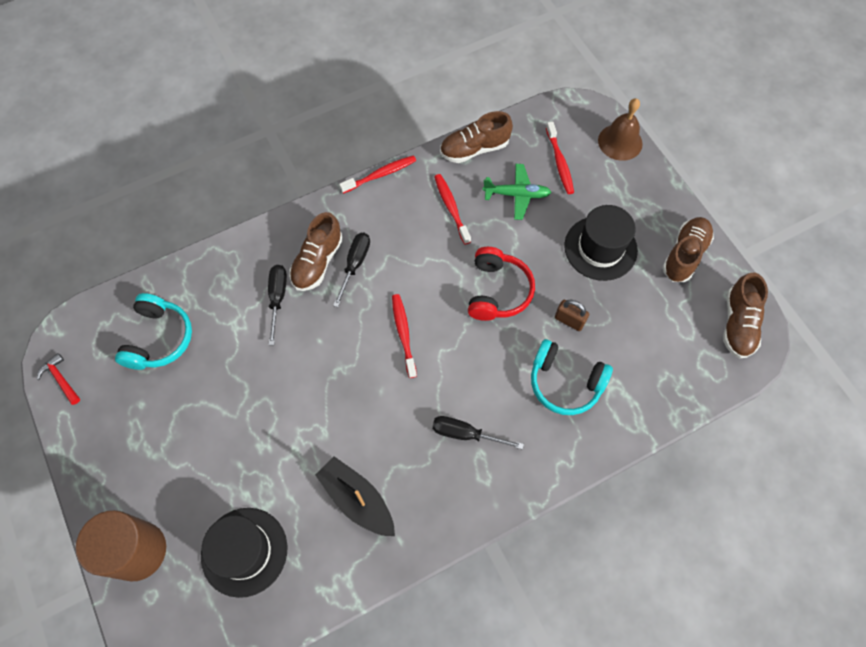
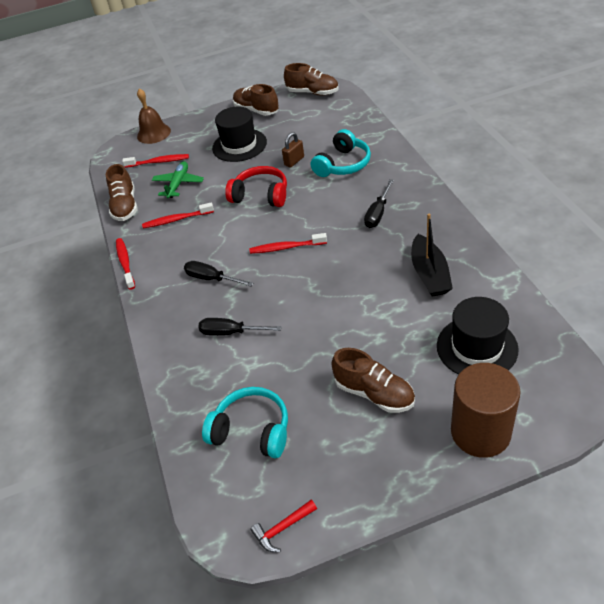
camera: 75 degrees left, 20 degrees down
brown shoe [289,212,343,291] -> brown shoe moved to [331,348,415,413]
black boat [315,456,395,536] -> black boat turned 60 degrees counterclockwise [411,214,453,297]

